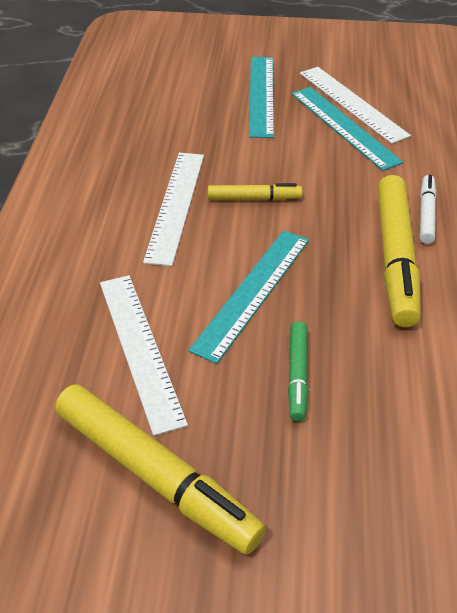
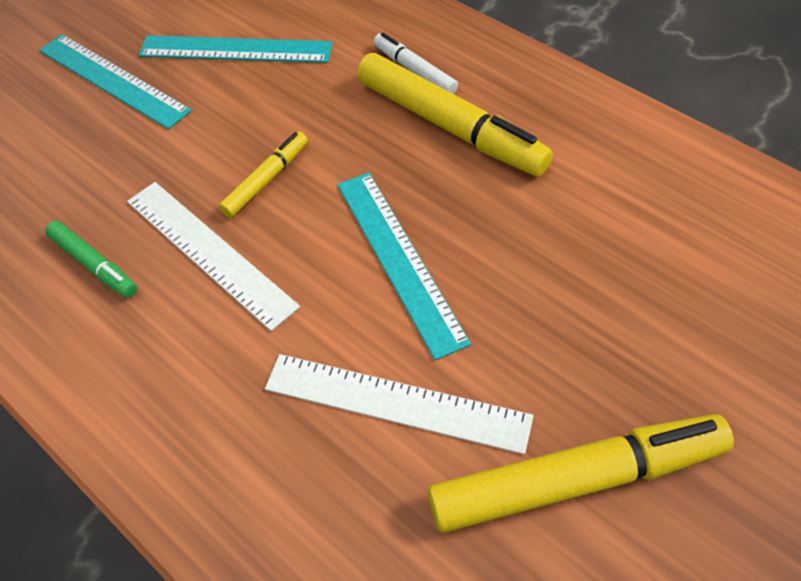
camera: 50 degrees left, 10 degrees up
green marker [288,321,308,421] -> green marker moved to [45,221,137,298]
white ruler [300,67,411,144] -> none

